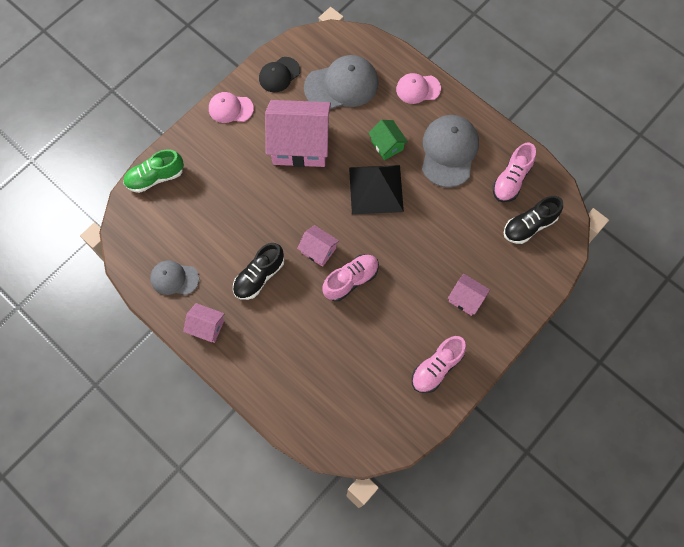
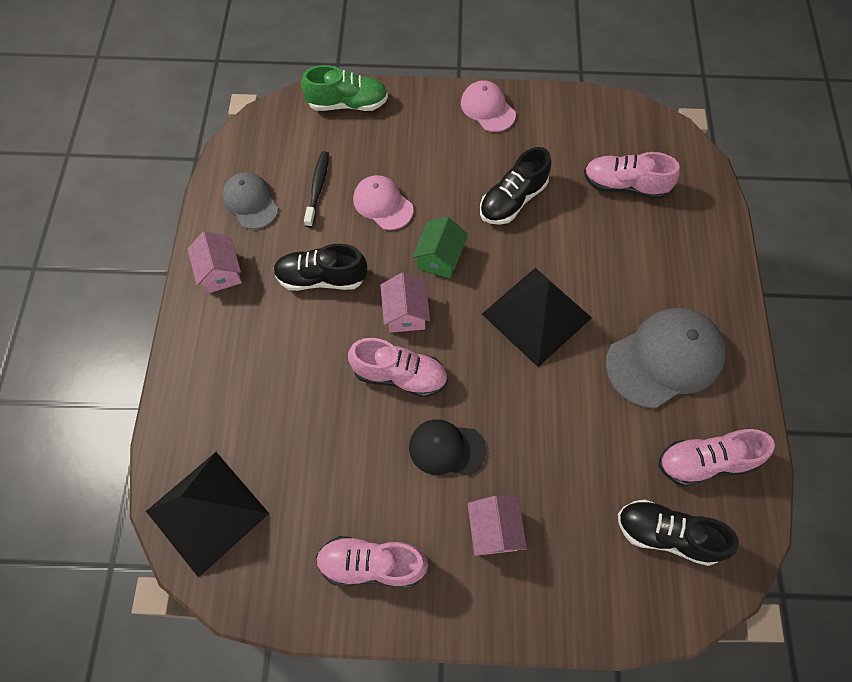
camera: 50 degrees right, 5 degrees down
green shoe [123,149,184,193] -> green shoe turned 150 degrees clockwise [301,65,388,111]
black cap [259,57,300,92] -> black cap moved to [409,419,486,475]
pink house [265,100,331,167] -> black shoe [480,147,551,225]
grey cap [304,55,378,109] -> pink shoe [584,152,680,199]
green house [368,120,408,160] -> green house moved to [412,217,468,278]
pink cap [396,73,441,104] -> pink cap moved to [353,175,414,230]
none -> black pyramid [146,452,269,578]
none -> black toothbrush [304,151,329,228]

